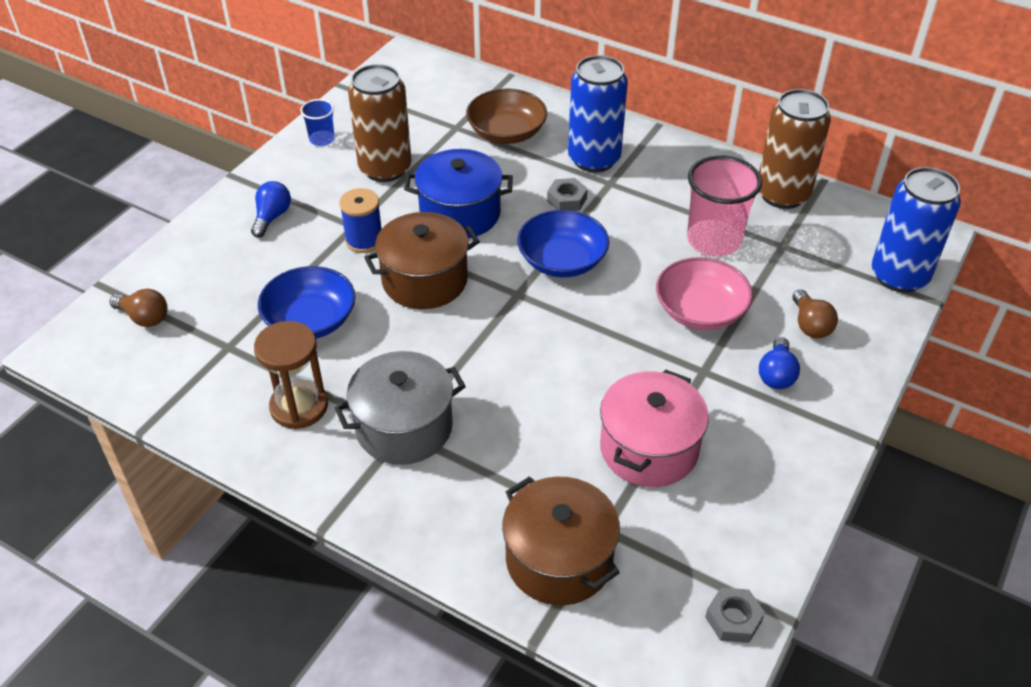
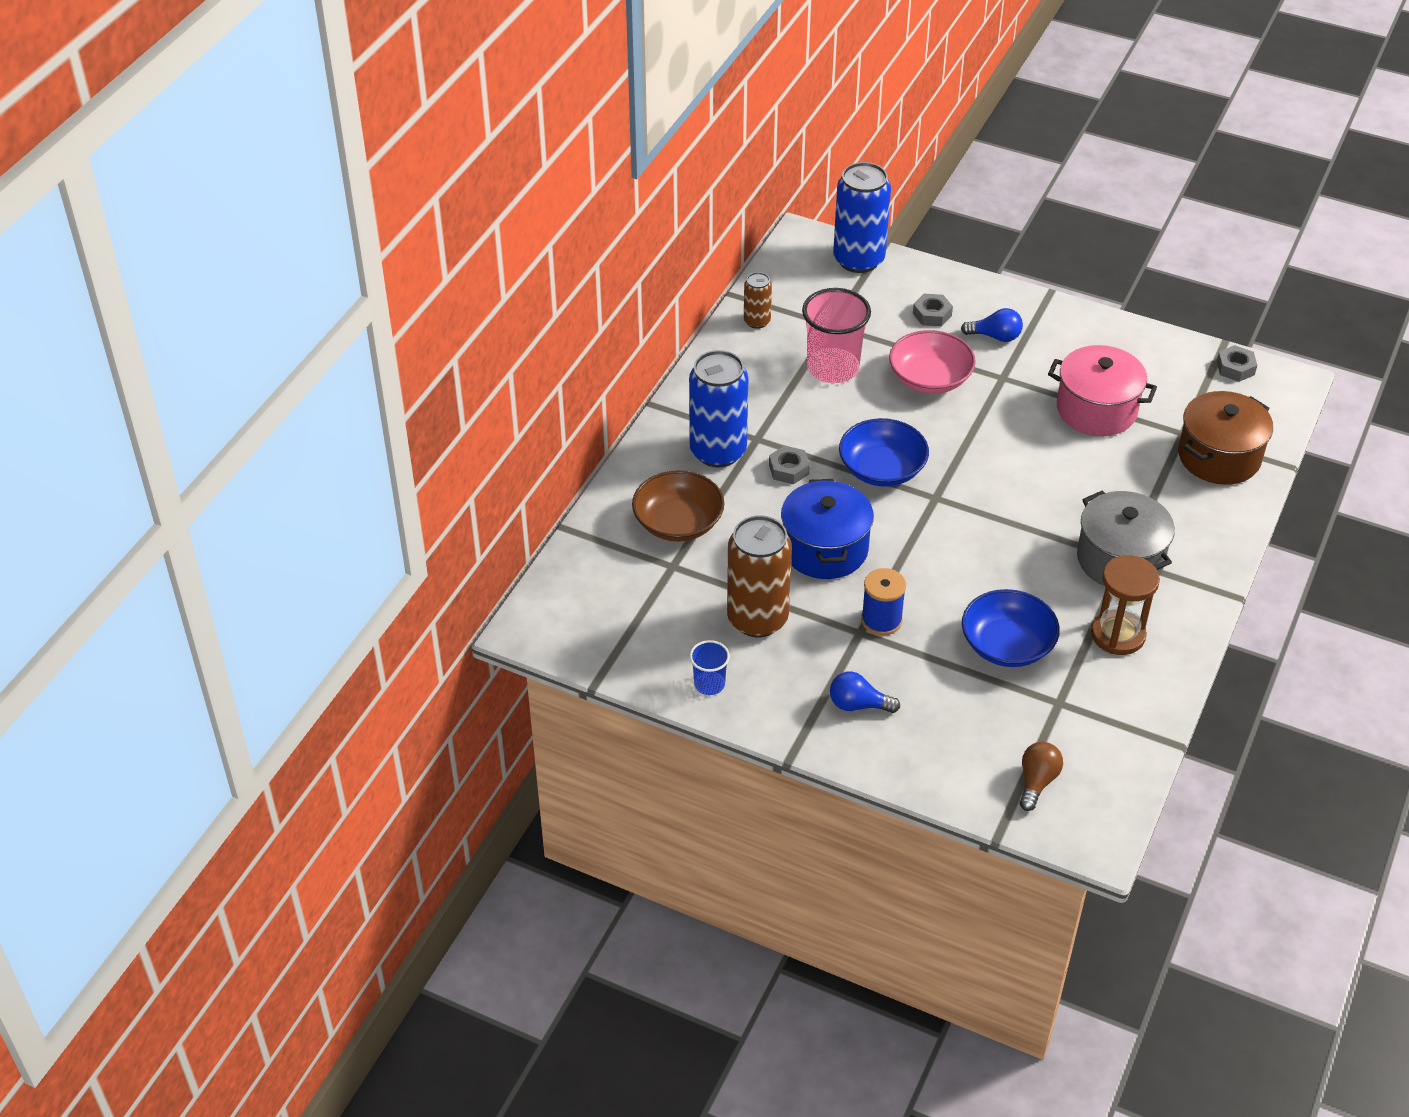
camera: 95 degrees left, 0 degrees up
brown pot [364,212,480,309] -> none
brown can [759,89,831,209] -> brown can [744,272,772,329], size x0.51
brown light bulb [793,289,838,338] -> grey nut [913,294,953,327]

